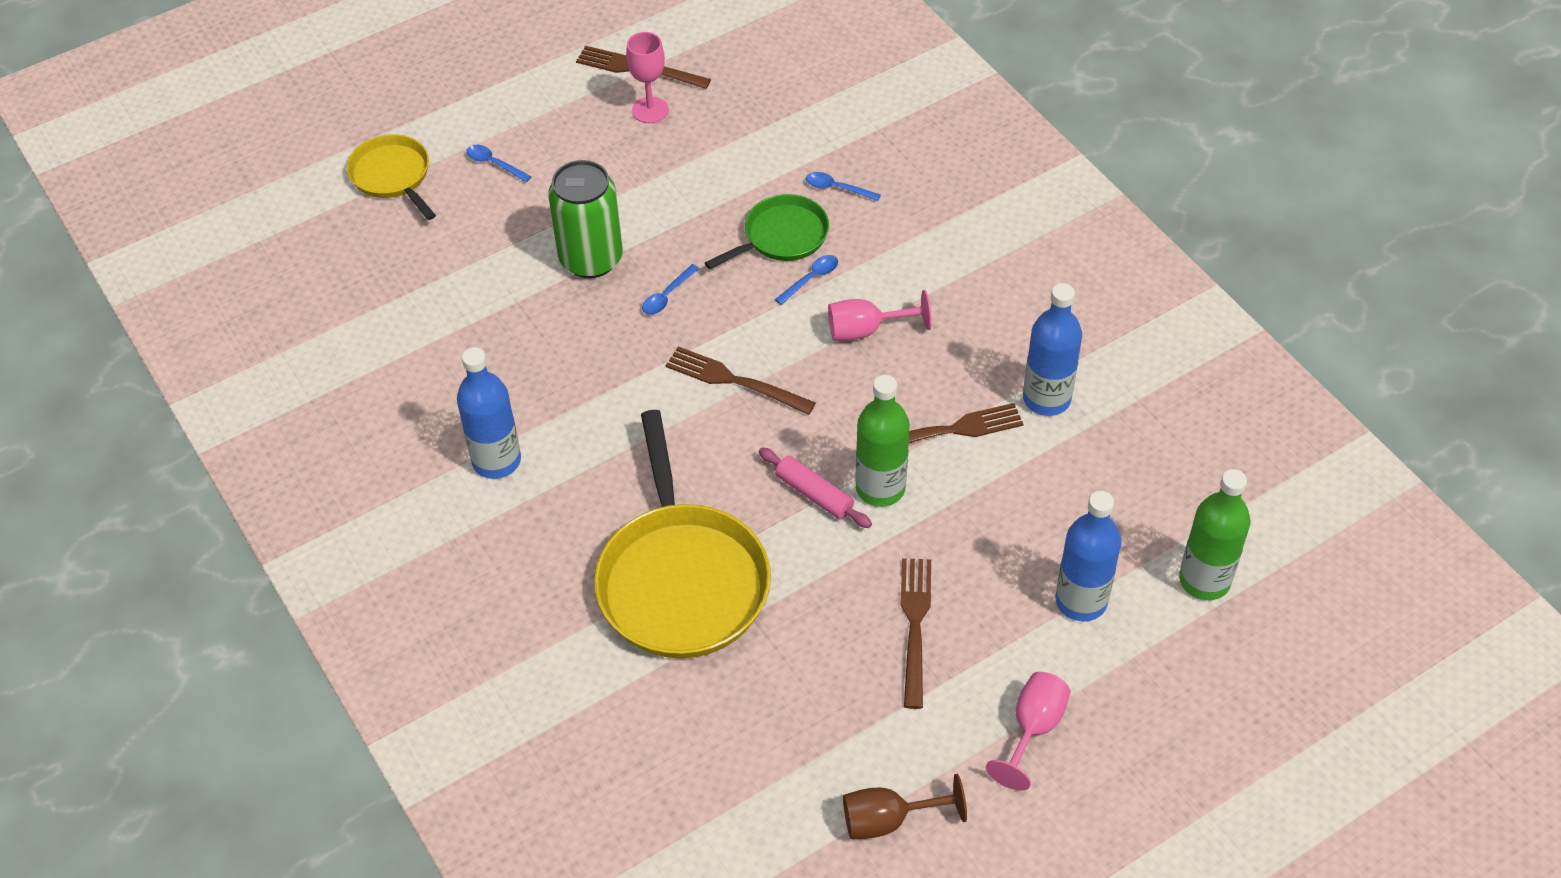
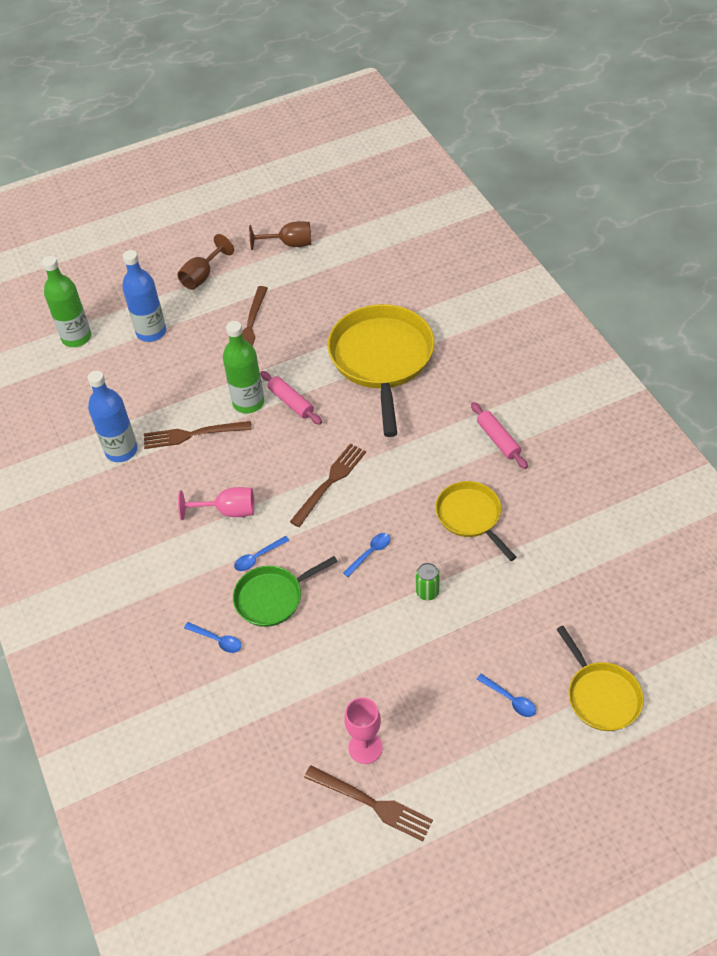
camera: 170 degrees left, 0 degrees up
blue bottle [457,347,521,479] -> pink rolling pin [471,402,528,469]
green can [548,160,623,278] -> green can [416,563,440,600], size x0.45
brown fork [666,346,816,415] -> brown fork turned 90 degrees counterclockwise [290,443,366,527]
pink goblet [986,672,1071,791] -> brown goblet [177,234,234,290]
none -> yellow pan [435,481,516,561]

